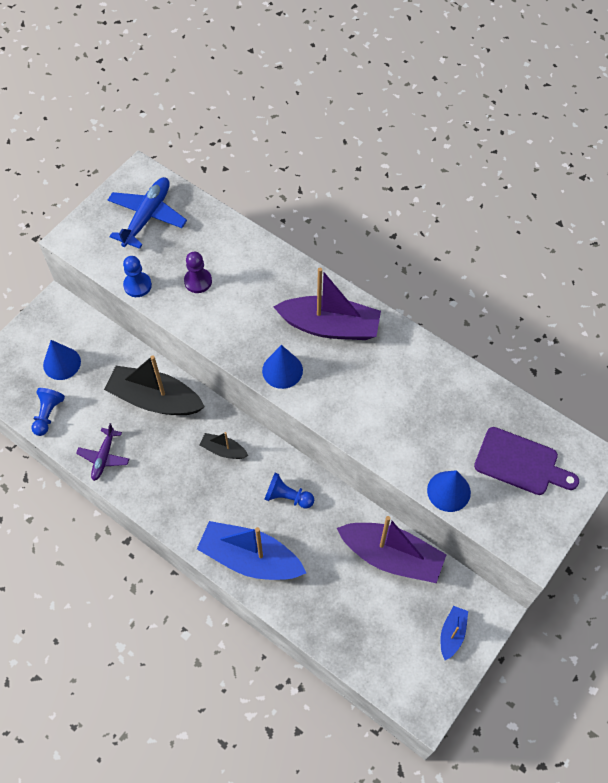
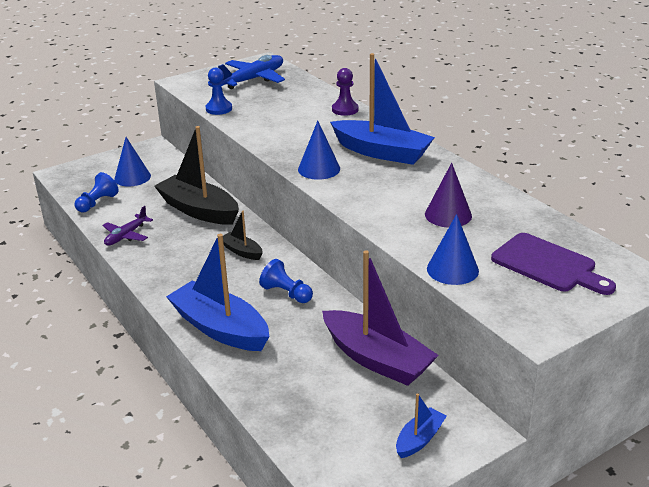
camera: 20 degrees right, 30 degrees down
purple pawn [184,252,212,293] -> purple pawn moved to [332,68,359,116]
purple boat [274,268,381,340] -> blue boat [330,53,435,165]
none -> purple cone [425,163,472,227]

